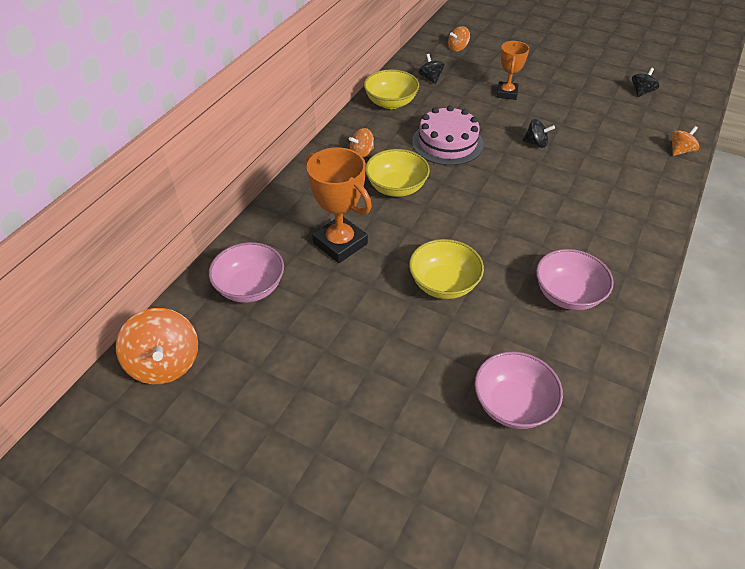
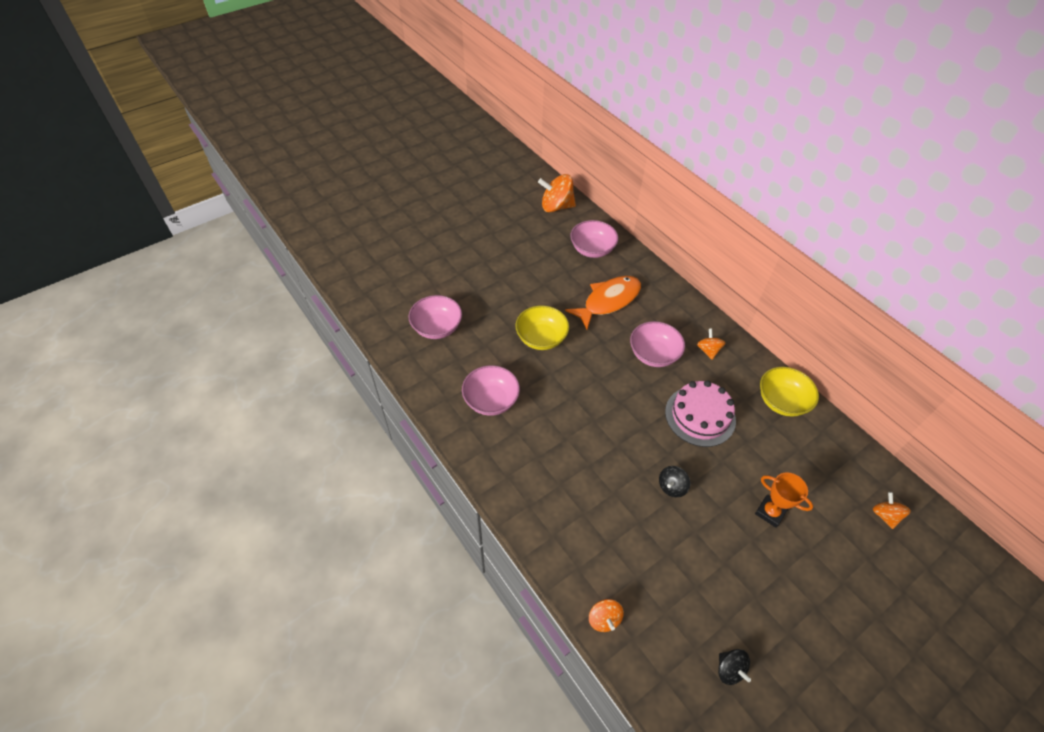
camera: 115 degrees right, 5 degrees up
orange trophy [305,147,372,263] -> orange fish [565,276,641,329]
yellow bowl [365,149,430,197] -> pink bowl [630,321,685,367]
black spinning top [418,54,445,84] -> none

